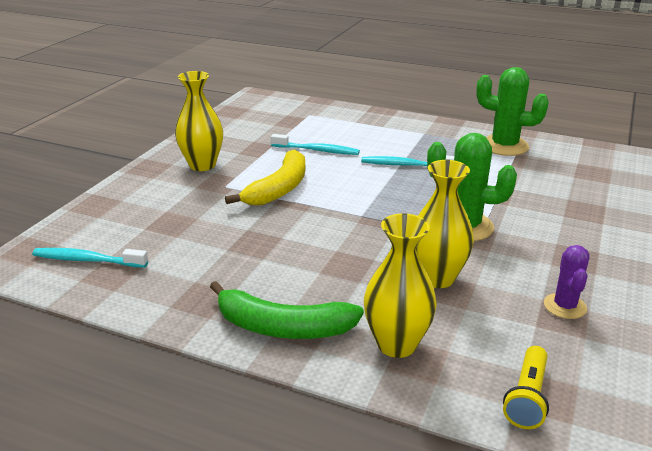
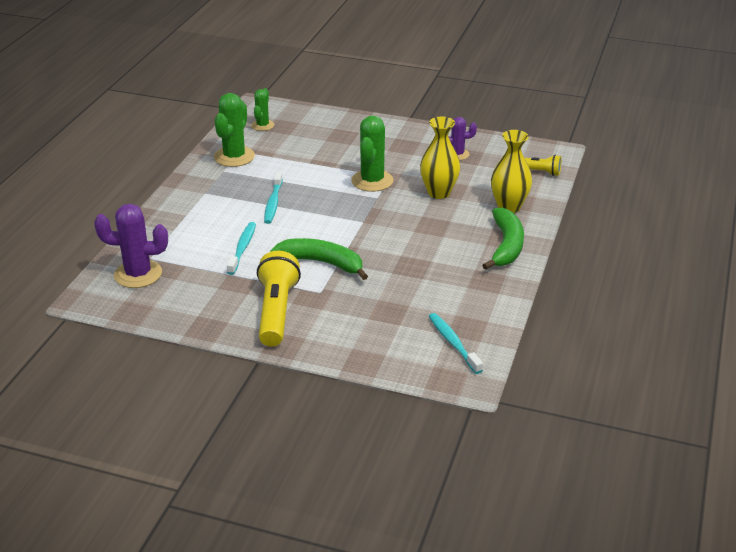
camera: 95 degrees left, 5 degrees up
turquoise toothbrush [32,248,148,268] -> turquoise toothbrush turned 150 degrees clockwise [429,313,483,374]
yellow vase [175,71,223,171] -> yellow flashlight [257,251,301,347]
yellow banana [225,149,305,205] -> green banana [270,238,368,280]
none -> purple cactus [94,204,168,288]
none -> green cactus [251,88,274,131]

